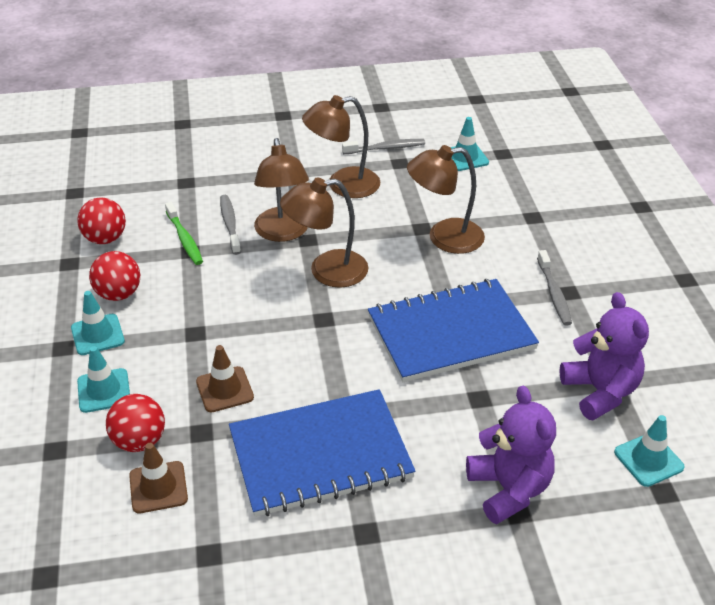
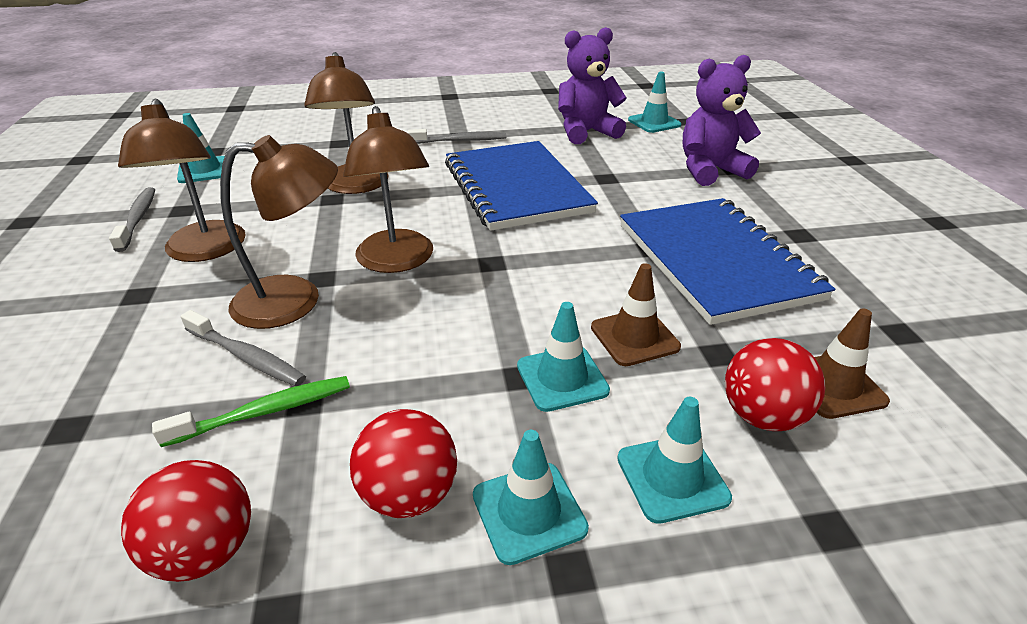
camera: 90 degrees left, 5 degrees down
grey toothbrush [220,195,241,255] -> grey toothbrush turned 135 degrees counterclockwise [181,310,306,386]
none -> turquoise traffic cone [517,302,610,412]

